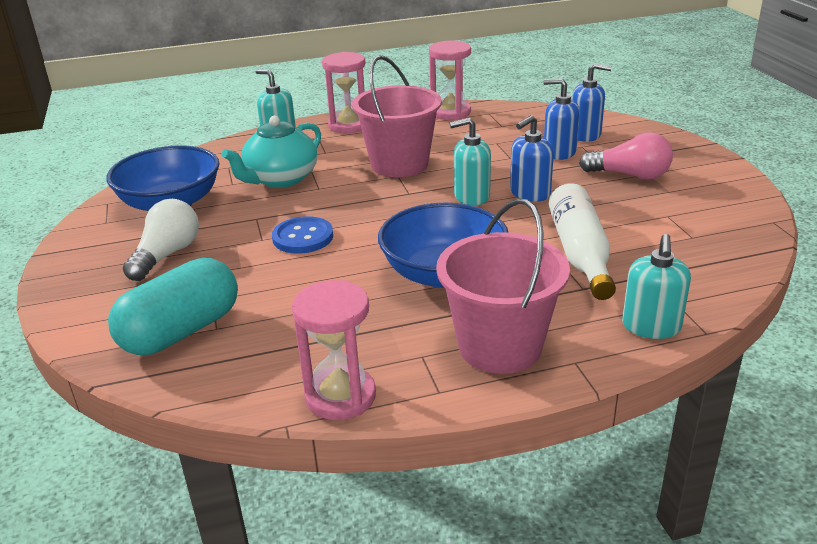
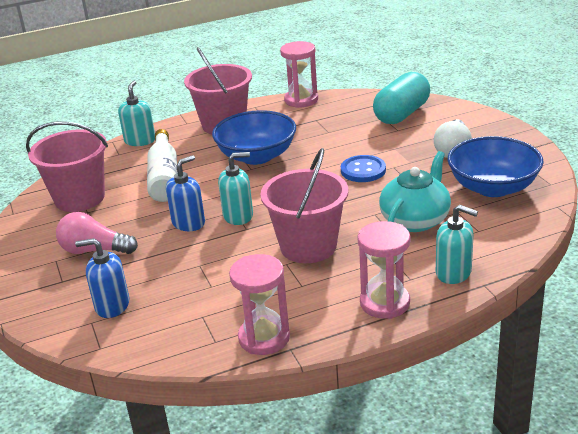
camera: 175 degrees right, 0 degrees up
blue soap dispenser [544,78,580,160] -> none
none -> pink bucket [26,122,108,212]

